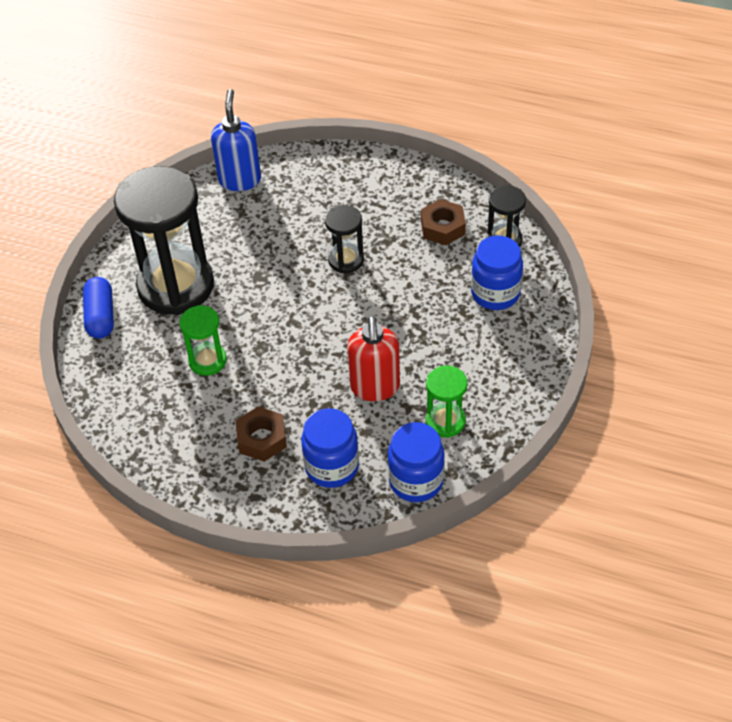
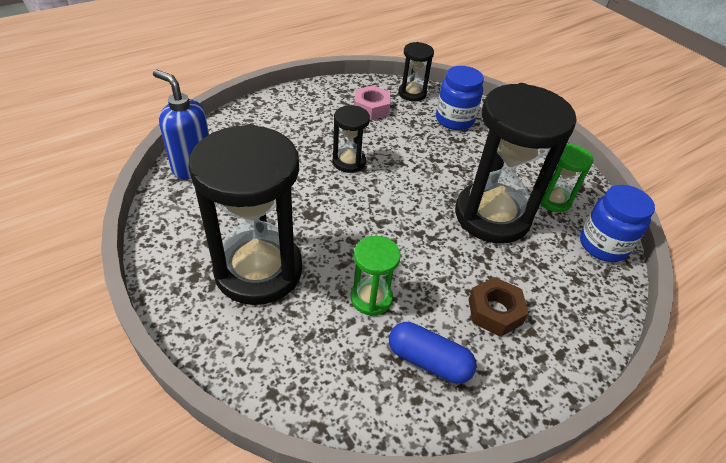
camera: 60 degrees left, 5 degrees down
blue capsule [83,277,114,339] -> blue capsule moved to [389,322,477,384]
blue jar [301,408,359,488] -> none
red soap dispenser [347,316,400,401] -> black hourglass [455,83,577,244]
brown nut [421,199,466,245] -> pink nut [354,85,390,120]

